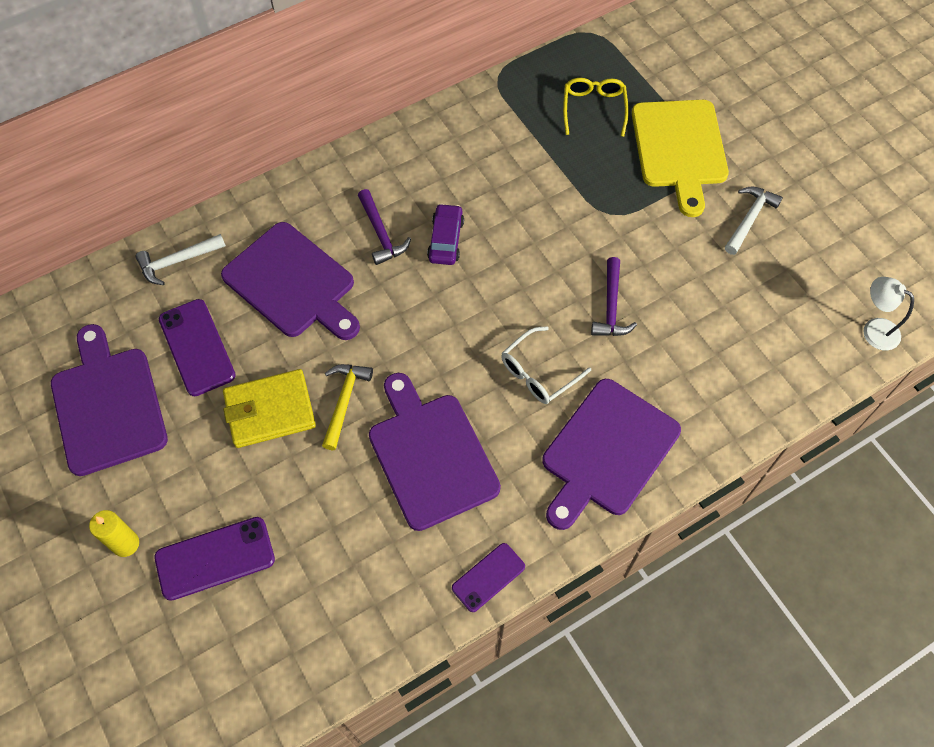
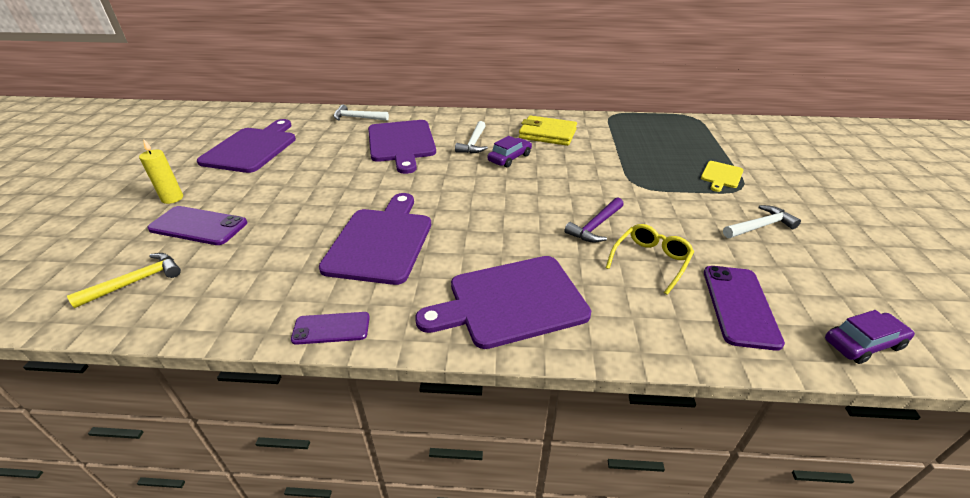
camera: 35 degrees right, 25 degrees down
purple phone [159,299,236,396] -> purple phone moved to [704,266,785,351]
yellow wallet [223,369,316,448] -> yellow wallet moved to [519,115,577,146]
yellow hammer [322,364,373,450] -> yellow hammer moved to [67,253,181,308]
purple hammer [358,189,411,265] -> white hammer [455,121,488,154]
white glasses [501,326,591,404] -> none
yellow glasses [563,78,629,137] -> yellow glasses moved to [606,224,694,295]
yellow cutting board [632,100,729,217] -> yellow cutting board [701,161,744,192], size x0.49
white lamp [863,277,914,350] -> purple car [825,310,915,364]

